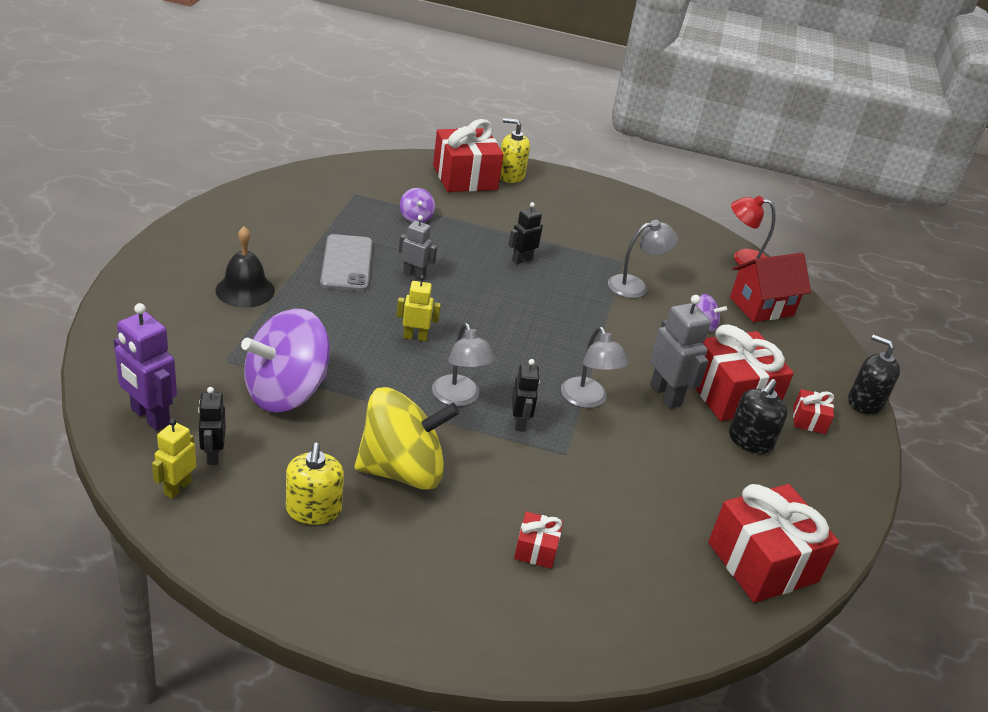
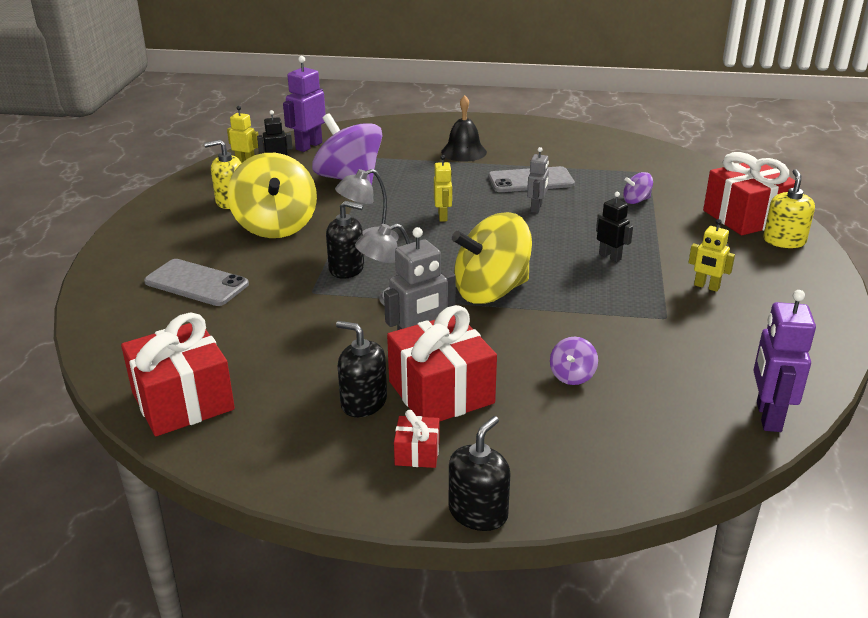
camera: 90 degrees right, 5 degrees down
black robot [512,359,540,432] -> black soap dispenser [326,201,364,279]
red gift [514,512,563,569] -> grey phone [144,259,249,306]
grey lamp [608,220,678,298] -> none
red house [730,253,811,322] -> none
red lamp [731,195,776,265] -> purple robot [753,290,816,432]
none -> yellow spinning top [452,212,532,304]
none -> yellow robot [688,219,735,292]

